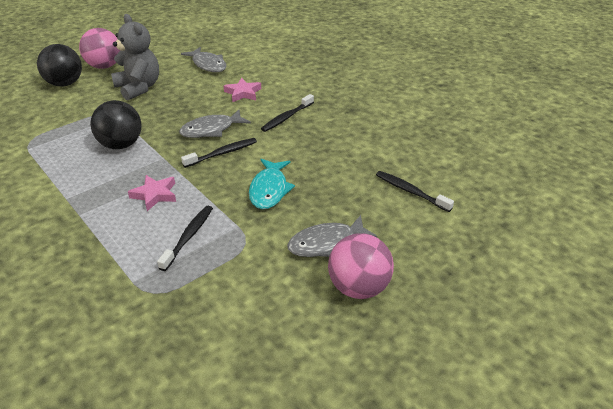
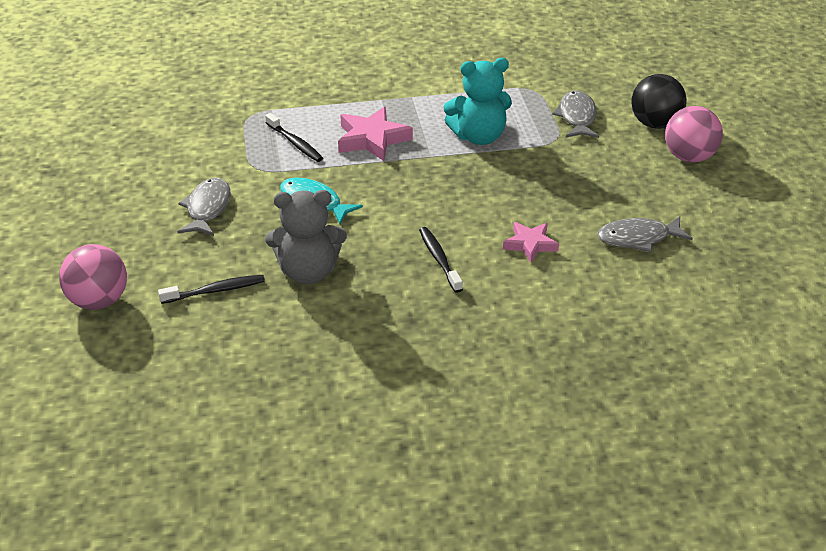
camera: 120 degrees right, 0 degrees up
black ball [90,100,142,149] -> turquoise teddy bear [444,58,512,145]
grey teddy bear [111,14,159,100] -> grey teddy bear moved to [265,190,347,284]
pink star [128,175,176,211] -> pink star [338,107,413,161], size x1.56
grey fish [179,109,251,138] -> grey fish moved to [552,91,599,138]
black toothbrush [181,138,257,168] -> none
pink ball [328,233,394,299] -> pink ball moved to [59,244,127,310]

